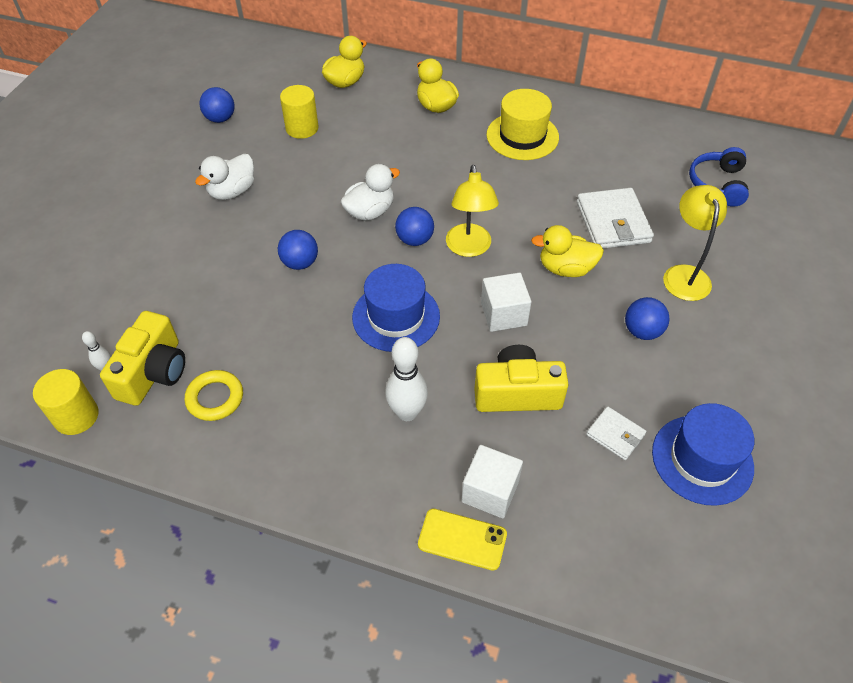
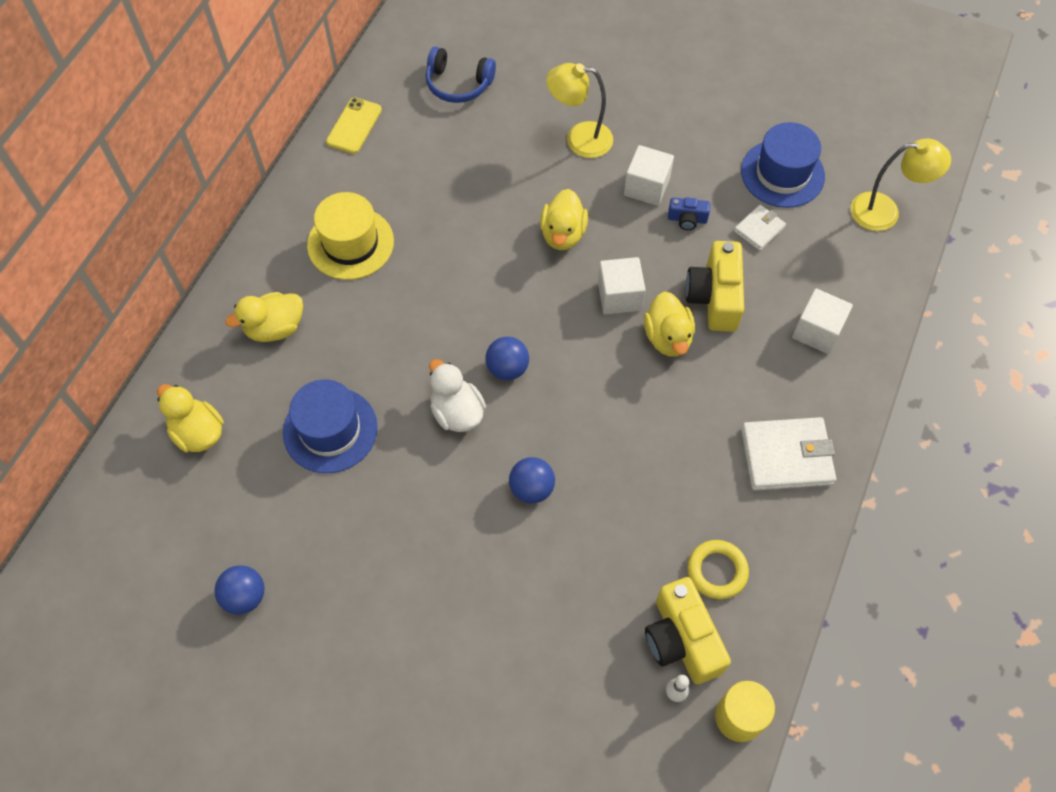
camera: 85 degrees left, 10 degrees up
yellow camera [100,311,185,406] -> yellow camera turned 135 degrees counterclockwise [645,577,731,684]
white duck [195,154,254,200] -> none
yellow cylinder [280,85,319,139] -> none
blue hat [352,264,440,352] -> blue hat moved to [283,379,378,473]
white bowling pin [385,337,428,421] -> none
yellow phone [418,509,507,571] -> yellow phone moved to [326,97,382,154]
yellow lamp [446,165,499,257] -> yellow lamp moved to [851,138,951,231]
white wallet [577,188,654,249] -> white wallet moved to [741,417,836,491]
blue ball [625,297,670,340] -> white cube [624,145,674,206]
none -> yellow duck [644,291,695,357]
none -> blue camera [668,197,710,230]

